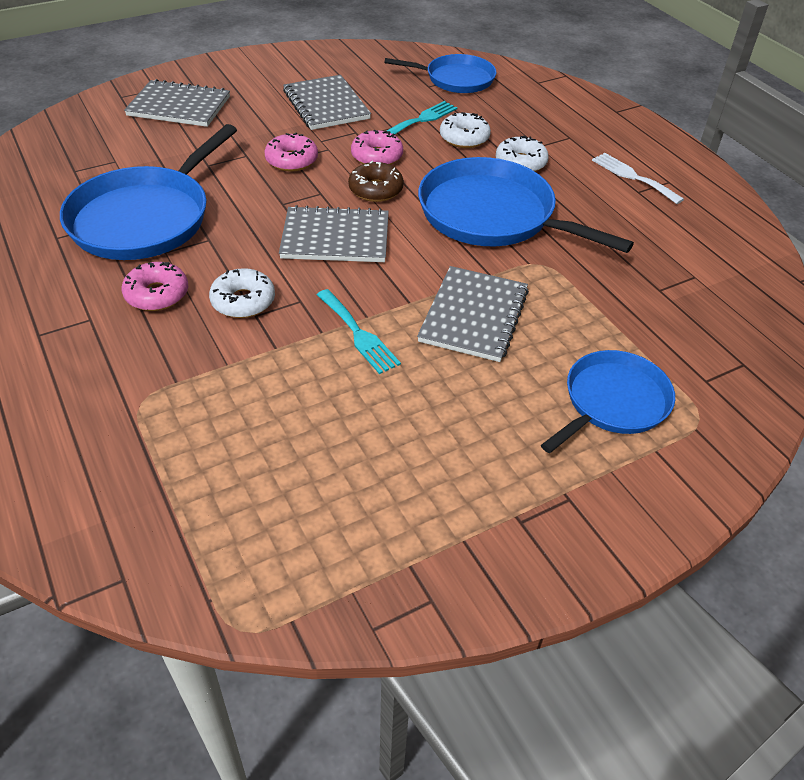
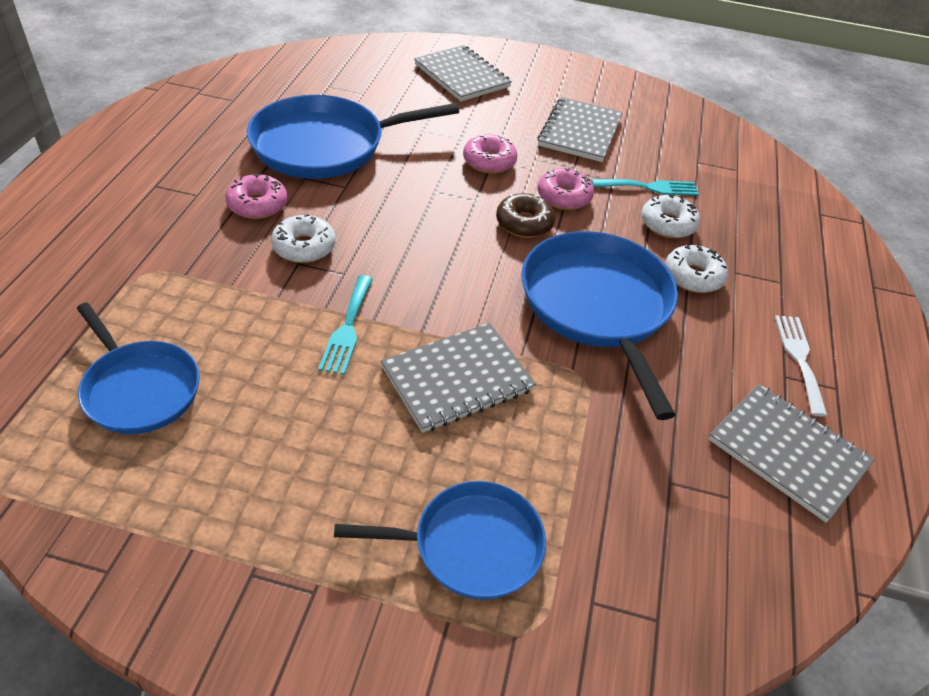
camera: 40 degrees right, 0 degrees up
grey notebook [279,205,389,262] -> grey notebook moved to [709,384,875,523]
blue pan [384,54,496,93] -> blue pan moved to [77,303,200,434]

